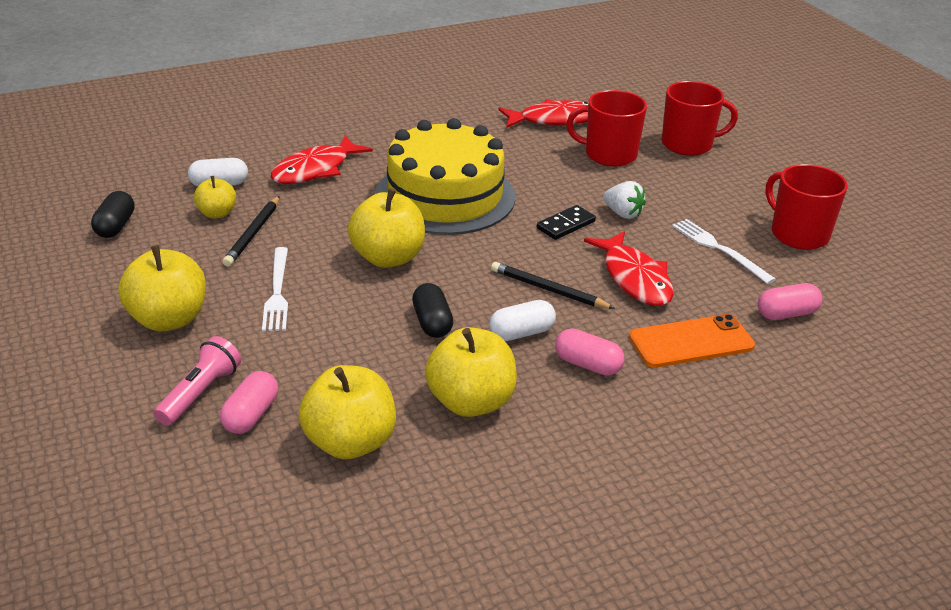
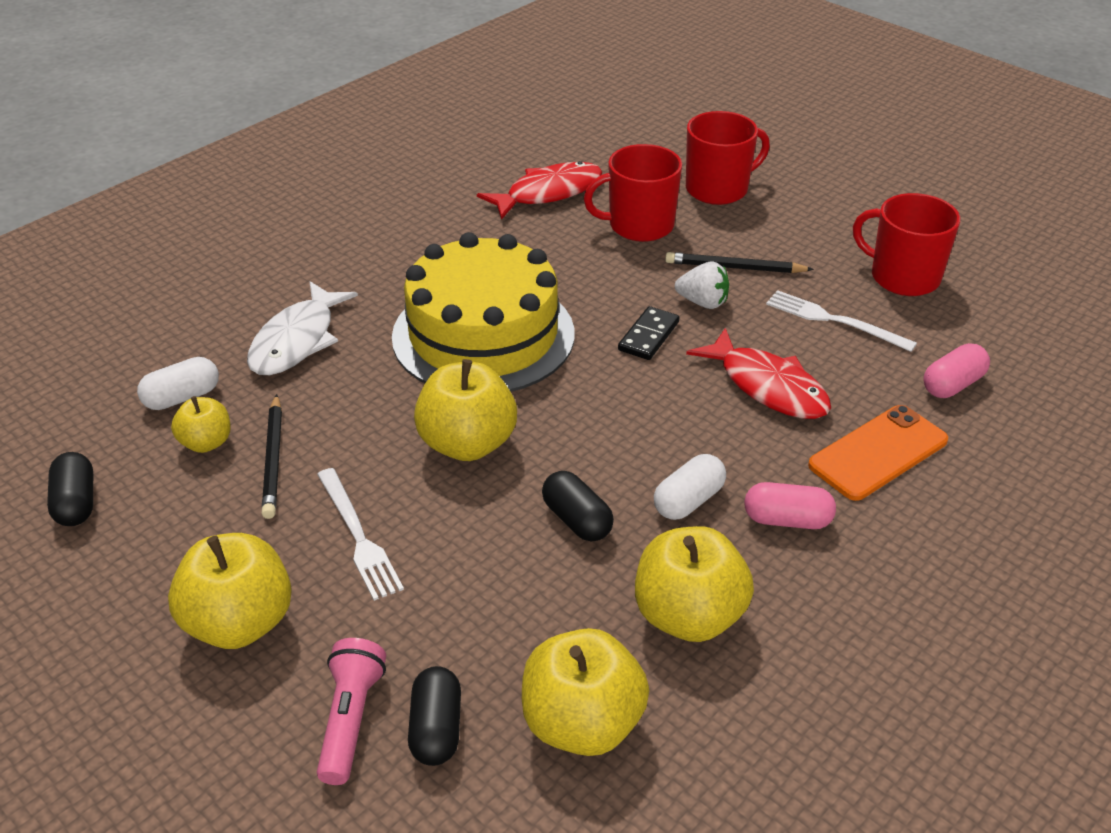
camera: 20 degrees left, 5 degrees up
pink capsule [220,371,278,434] -> black capsule [408,666,461,766]
red fish [270,135,373,184] -> white fish [247,281,358,375]
black pencil [491,262,615,309] -> black pencil moved to [665,252,814,273]

